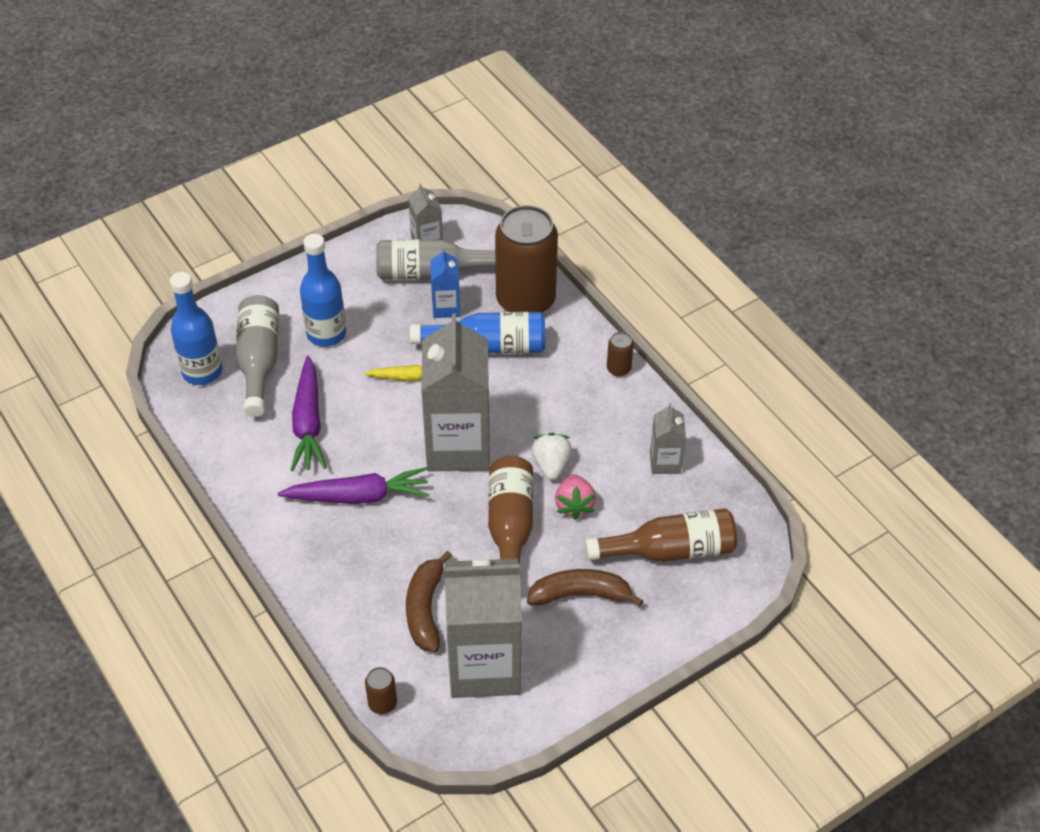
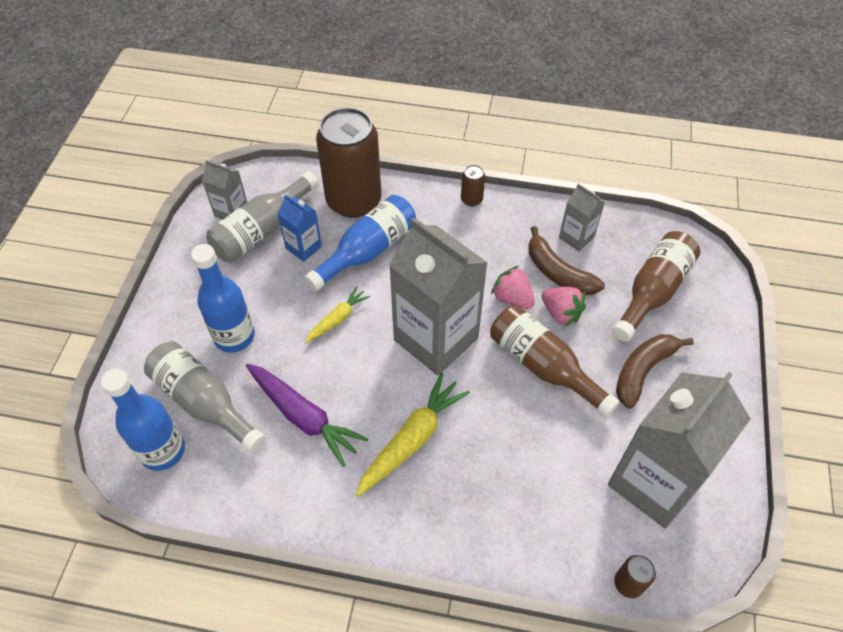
camera: 45 degrees left, 5 degrees up
purple carrot [278,467,429,504] -> yellow carrot [355,373,470,496]
brown banana [406,551,452,652] -> brown banana moved to [529,226,605,295]
white strawberry [531,433,572,480] -> pink strawberry [491,266,535,309]

